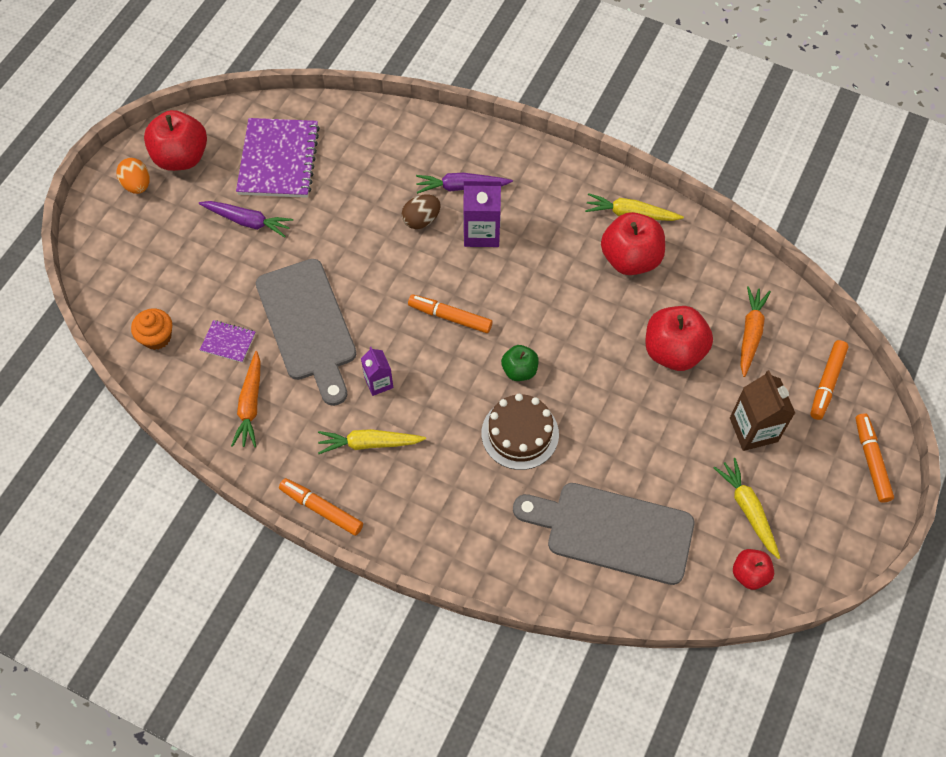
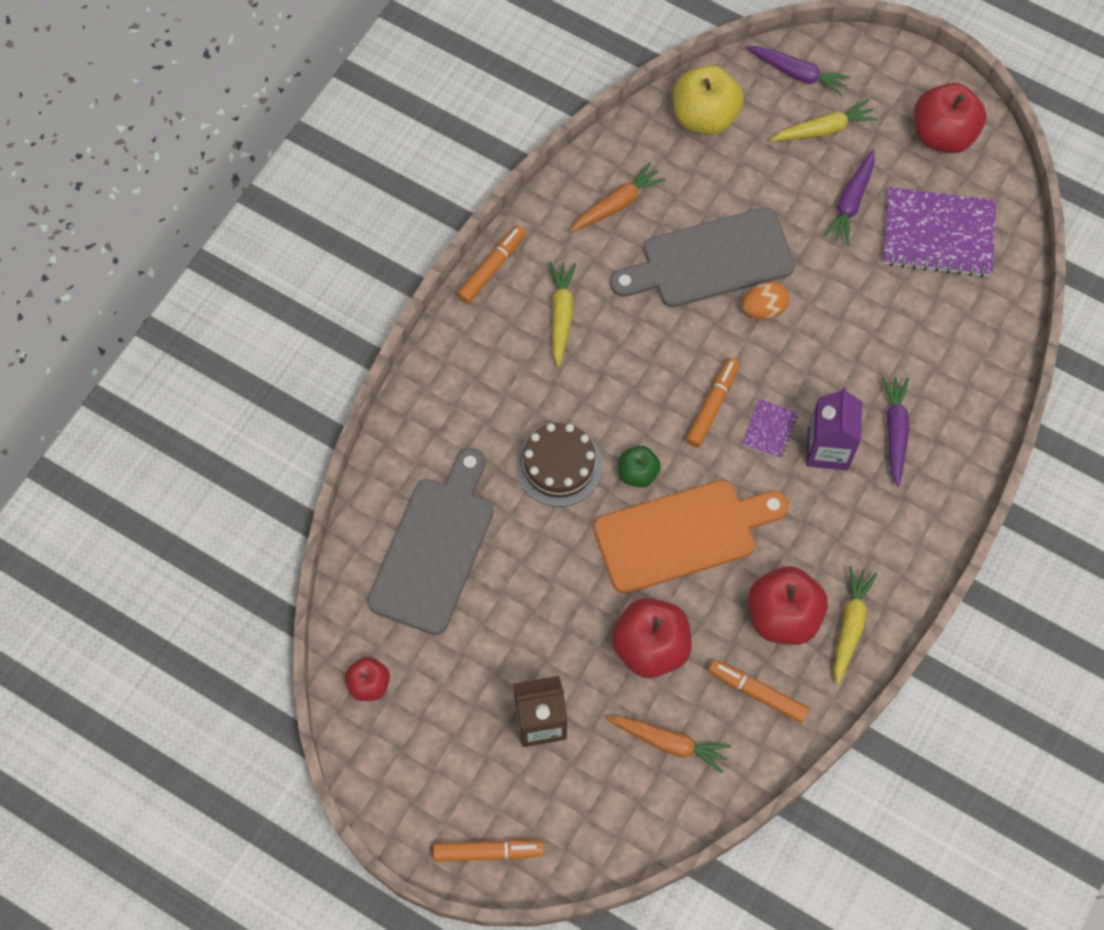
camera: 95 degrees right, 5 degrees up
orange egg [116,158,150,194] -> orange egg moved to [742,281,789,319]
orange cupcake [131,309,172,350] -> yellow apple [673,65,744,135]
purple notebook [200,320,256,363] -> purple notebook moved to [742,399,798,459]
orange carrot [231,351,261,447] -> orange carrot turned 135 degrees clockwise [570,162,666,232]
purple carton [361,347,393,396] -> none
brown egg [402,195,441,229] -> none
yellow carrot [713,458,780,559] -> yellow carrot moved to [770,99,878,141]
orange marker [810,340,849,420] -> orange marker moved to [708,659,810,723]
none -> orange cutting board [594,480,789,594]
none -> purple carrot [746,46,851,97]

